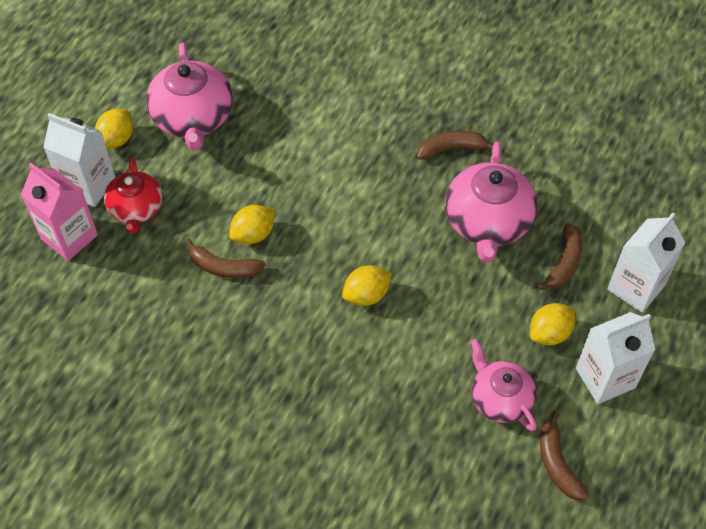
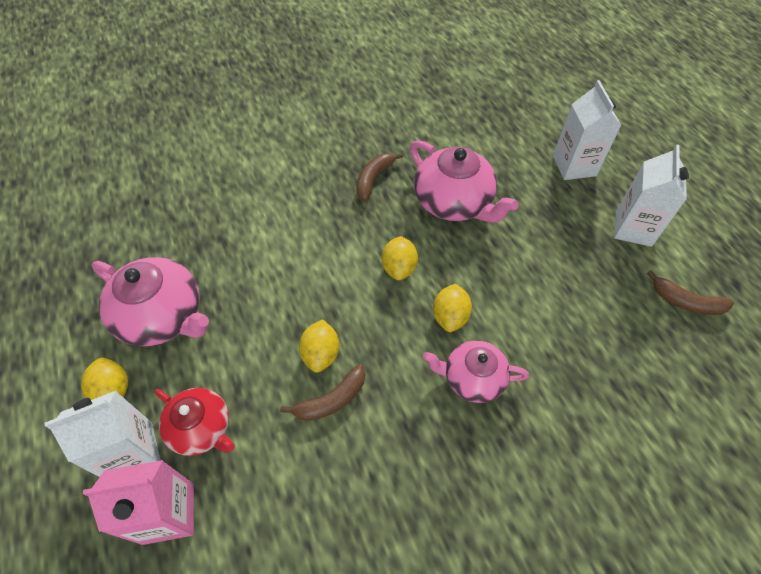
camera: 50 degrees left, 0 degrees up
pink teapot [471,339,536,431] -> pink teapot moved to [423,340,529,403]
yellow lemon [530,303,575,345] -> yellow lemon moved to [382,236,418,280]
brown banana [537,223,583,291] -> none

